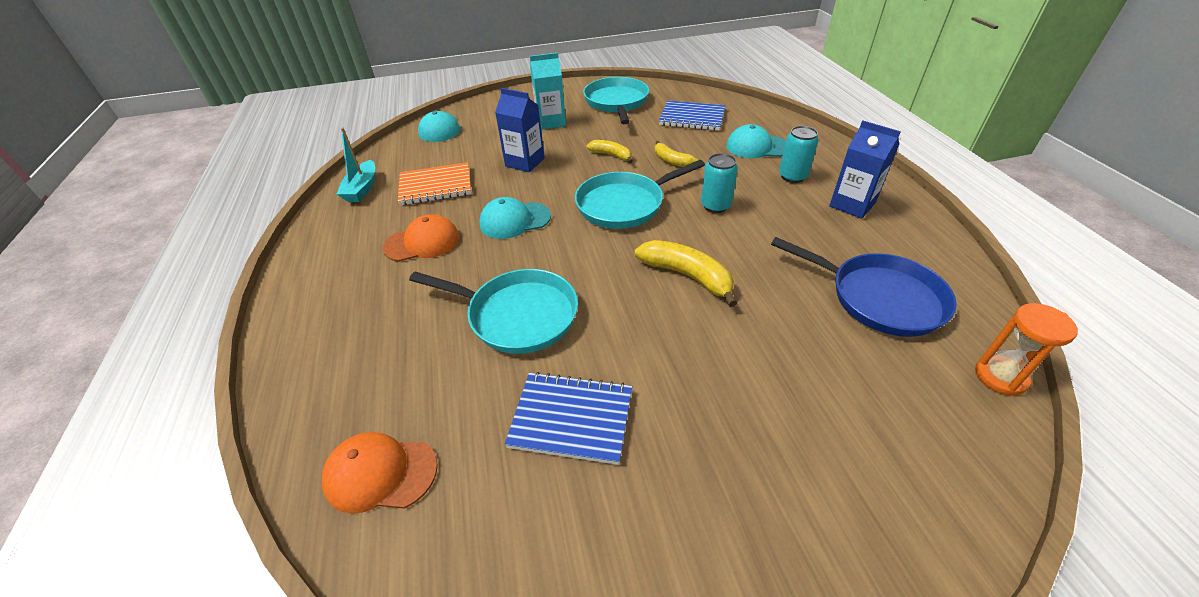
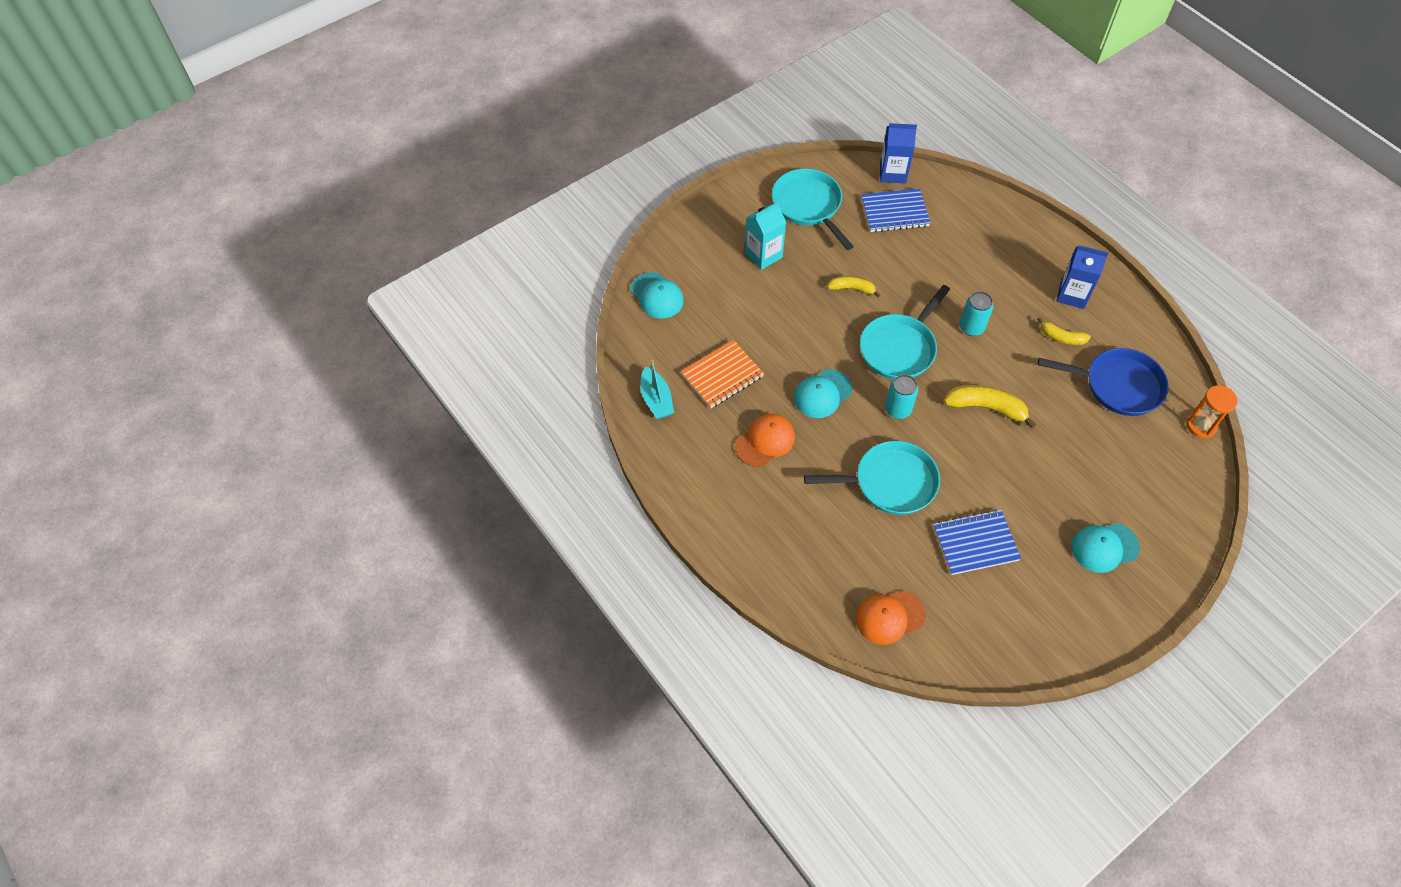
camera: 25 degrees left, 15 degrees up
blue carton [495,88,545,172] -> blue carton moved to [880,123,917,183]
yellow banana [655,141,698,167] -> yellow banana moved to [1037,317,1091,345]
turquoise cap [726,124,786,158] -> turquoise cap moved to [1072,523,1140,573]
turquoise can [779,126,819,183] -> turquoise can moved to [885,375,918,419]

